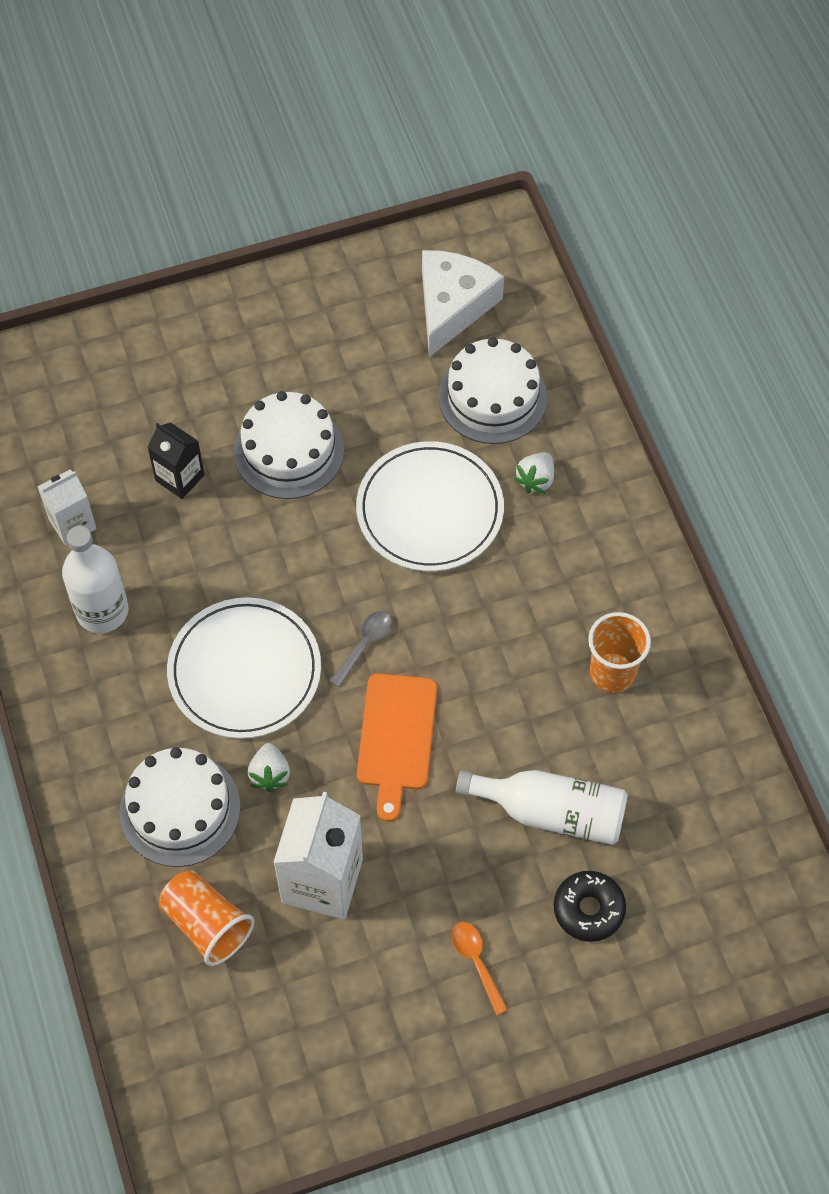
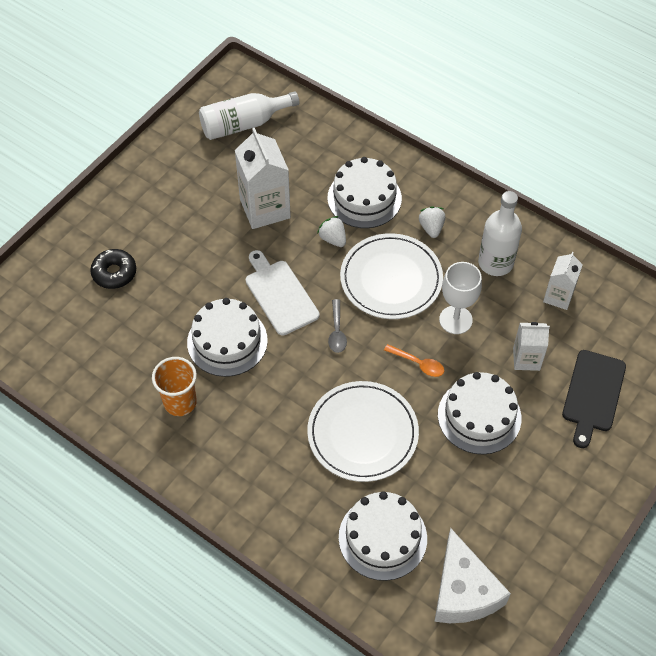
camera: 145 degrees right, 5 degrees down
black carton [147,423,205,499] -> white carton [513,322,550,371]
orange cup [159,870,254,966] -> none
orange cutting board [357,673,437,822] -> white cutting board [246,250,320,336]
orange spoon [452,922,508,1015] -> orange spoon moved to [384,344,444,377]
white bottle [456,770,628,845] -> white bottle moved to [199,91,299,140]
white strawberry [514,452,554,494] -> white strawberry moved to [419,206,445,238]
none -> white cake [187,298,268,377]
none -> white goblet [439,262,482,334]
none -> black cutting board [562,350,626,448]

